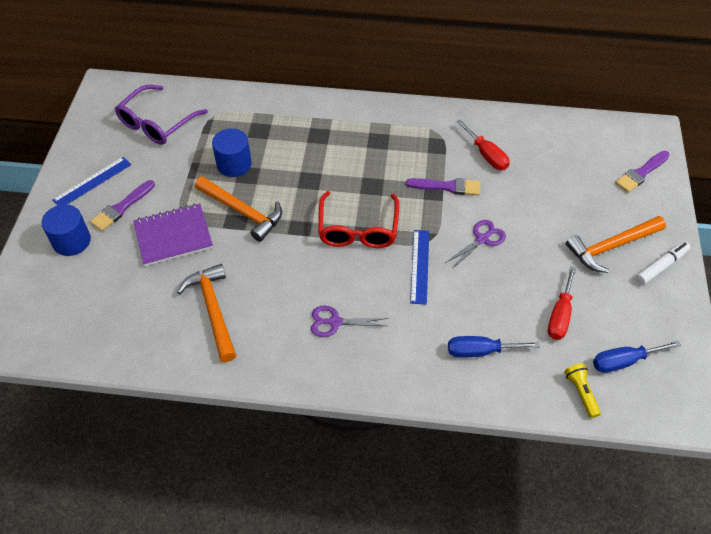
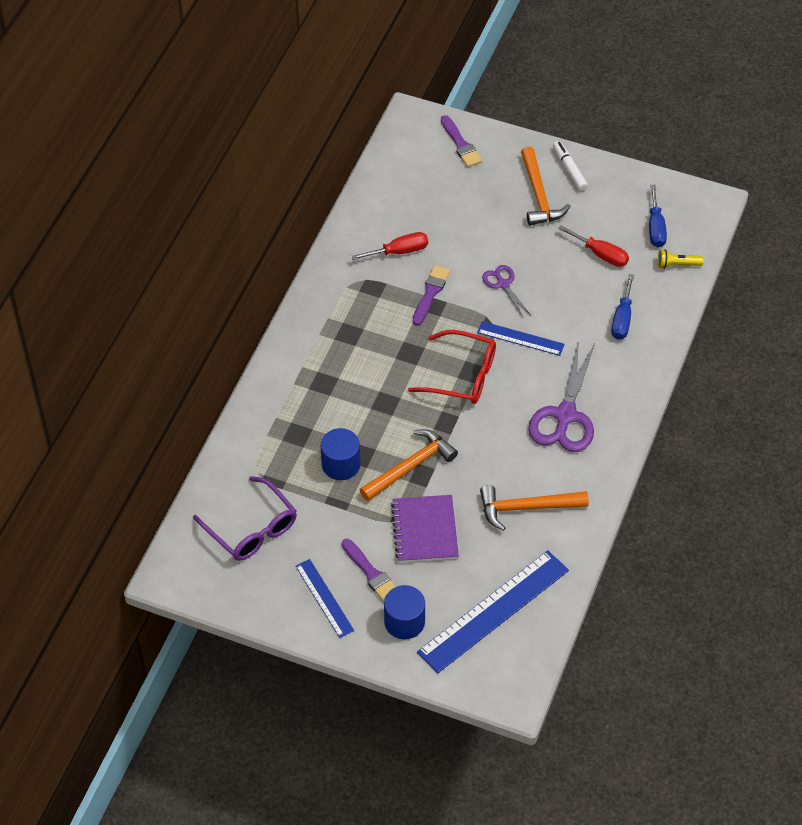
camera: 75 degrees left, 0 degrees up
purple scissors [311,306,388,337] -> purple scissors [528,340,595,452], size x1.90
none -> blue ruler [417,550,569,673]

